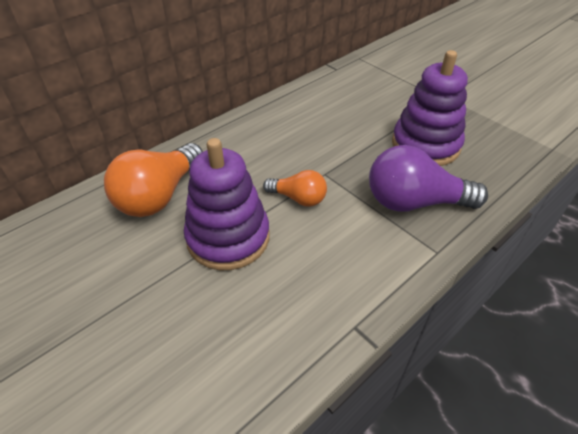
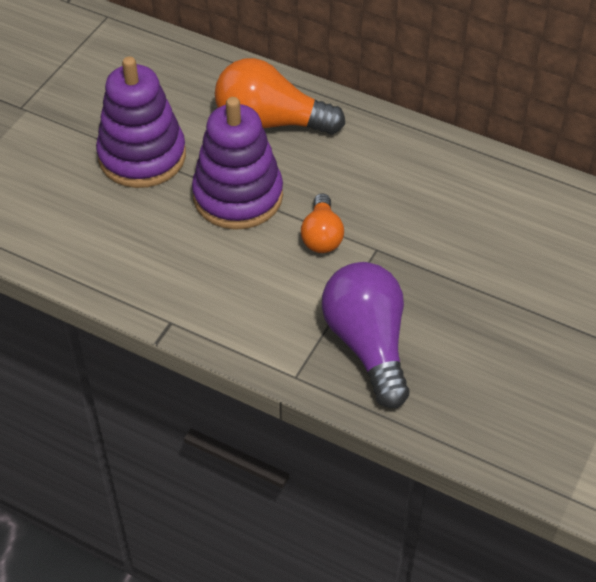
camera: 70 degrees right, 5 degrees up
purple stacking toy [392,50,468,166] -> purple stacking toy moved to [96,56,186,188]

